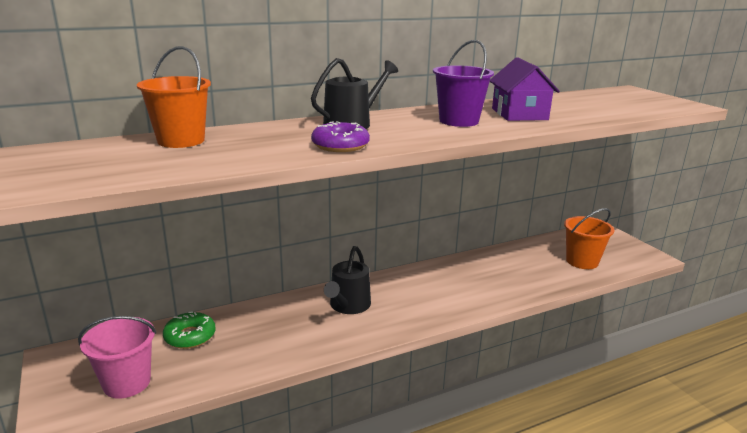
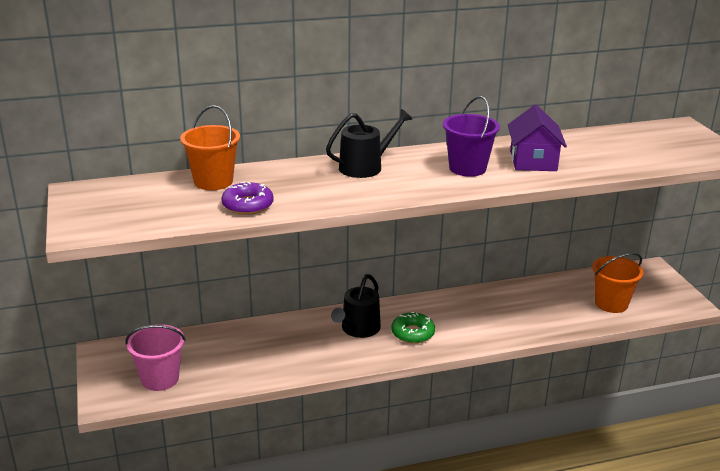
camera: 10 degrees right, 5 degrees up
green donut [163,311,216,349] -> green donut moved to [391,312,435,344]
purple donut [311,121,370,152] -> purple donut moved to [221,182,274,215]

